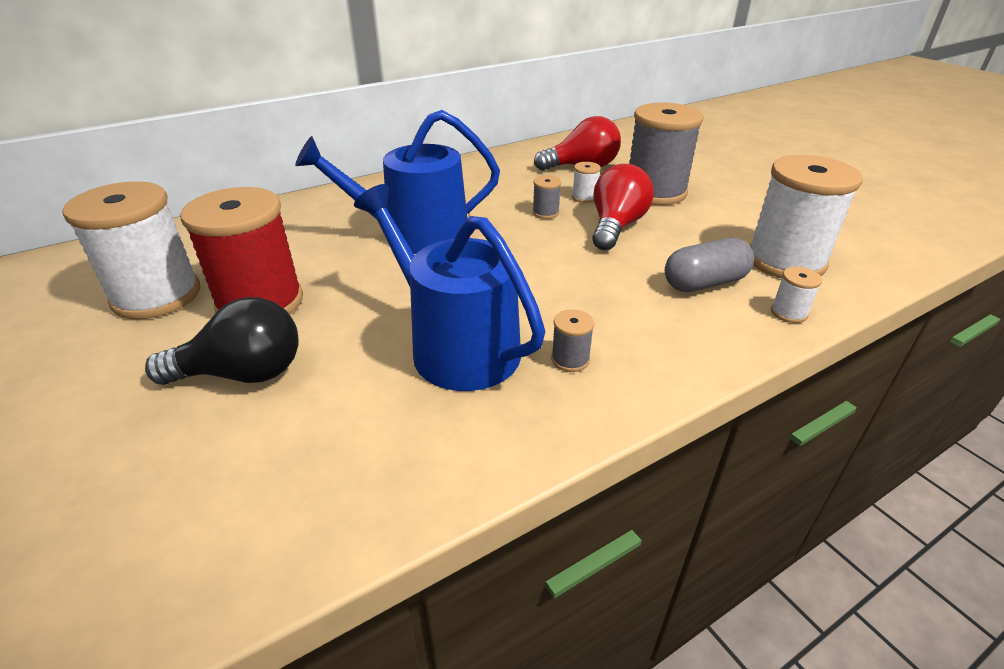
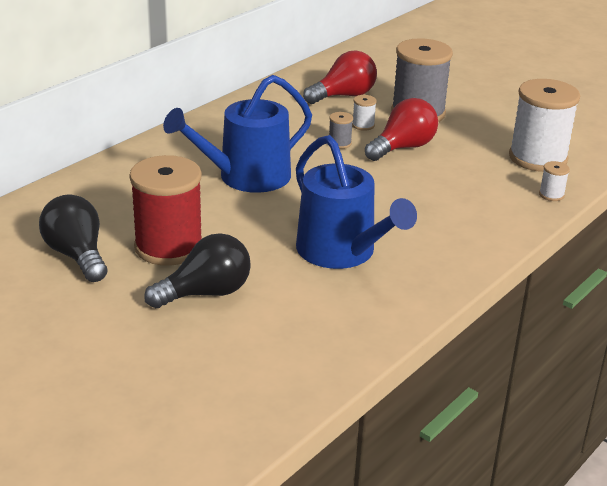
camera: 20 degrees left, 5 degrees down
white spool [62,181,200,319] -> black light bulb [39,195,108,282]
blue watering can [354,184,545,391] -> blue watering can turned 150 degrees counterclockwise [296,135,417,269]
grey spool [551,309,594,372] -> none
red light bulb [592,164,654,250] -> red light bulb turned 45 degrees clockwise [365,98,438,161]
grey capsule [665,238,754,292] -> none

